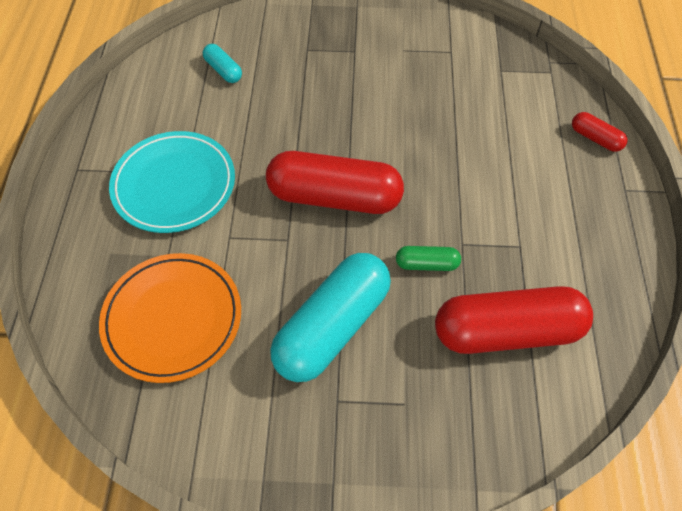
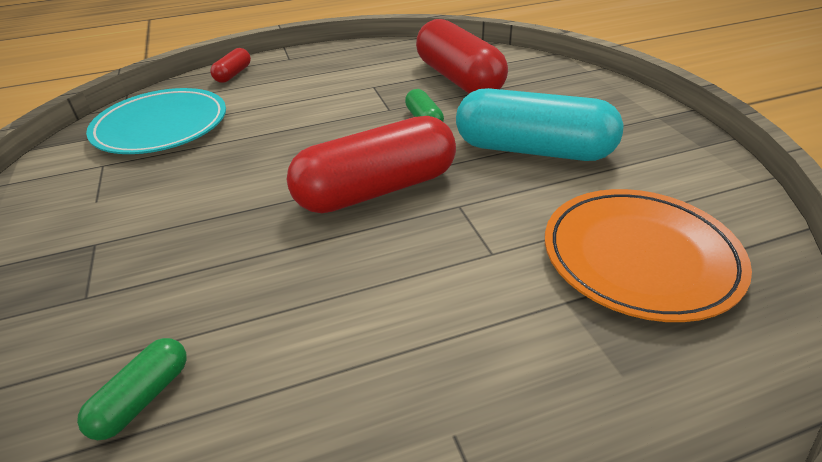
camera: 110 degrees left, 20 degrees down
turquoise plate [109,131,235,233] -> turquoise plate moved to [86,88,226,154]
turquoise capsule [203,44,242,83] -> green capsule [77,338,186,440]
red capsule [266,151,404,214] -> red capsule turned 75 degrees clockwise [287,116,456,213]

